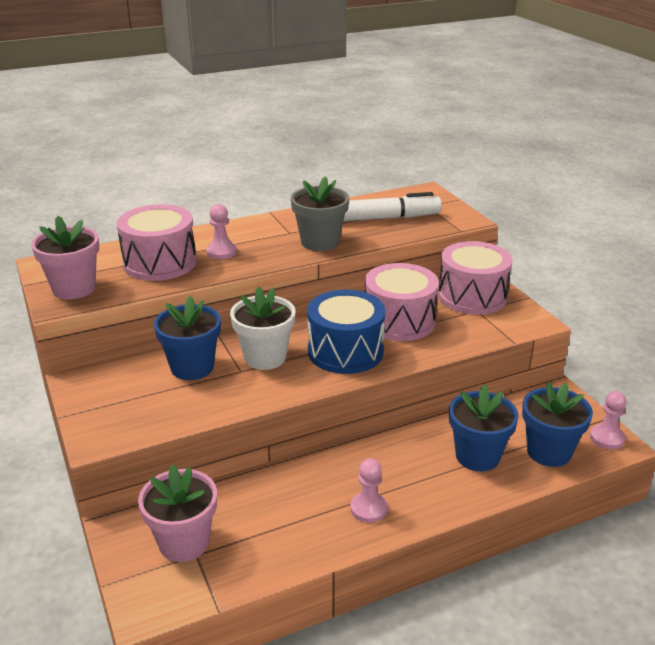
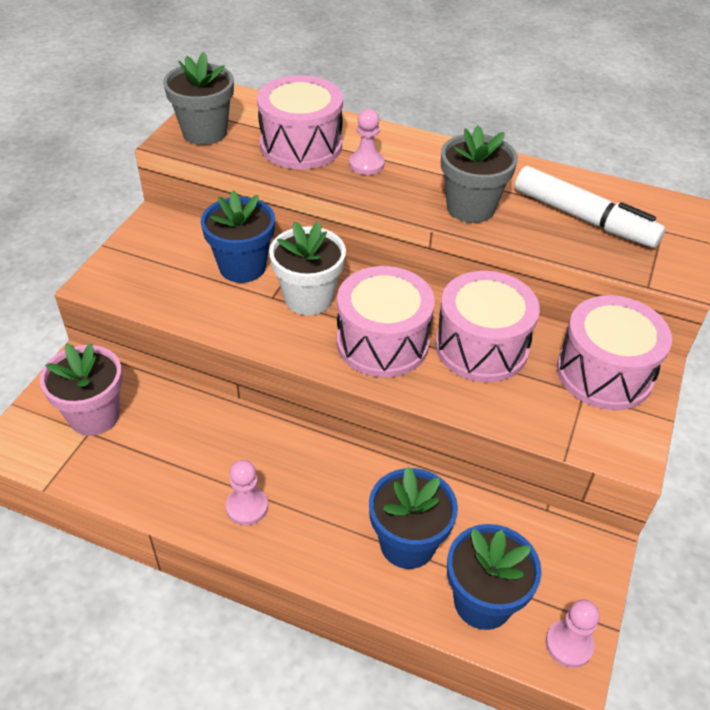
camera: 45 degrees right, 15 degrees up
pink flower pot [31,216,99,299] -> grey flower pot [163,52,234,145]
blue drum [307,290,386,374] -> pink drum [337,266,435,377]

